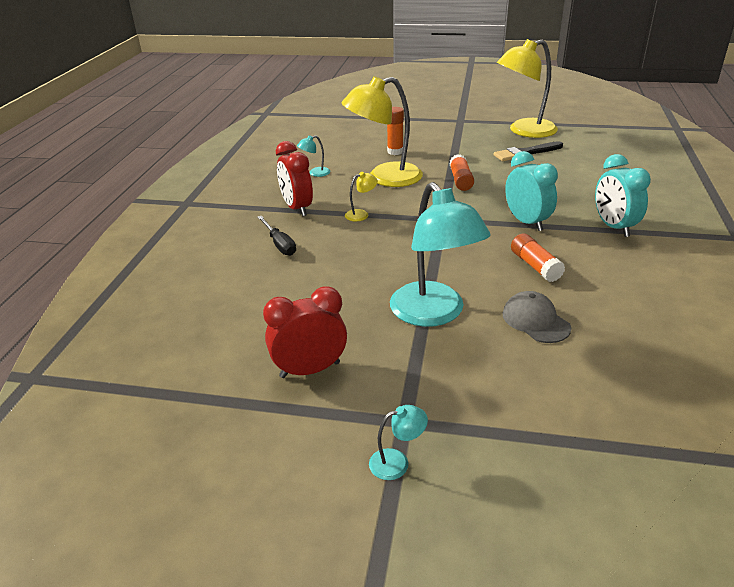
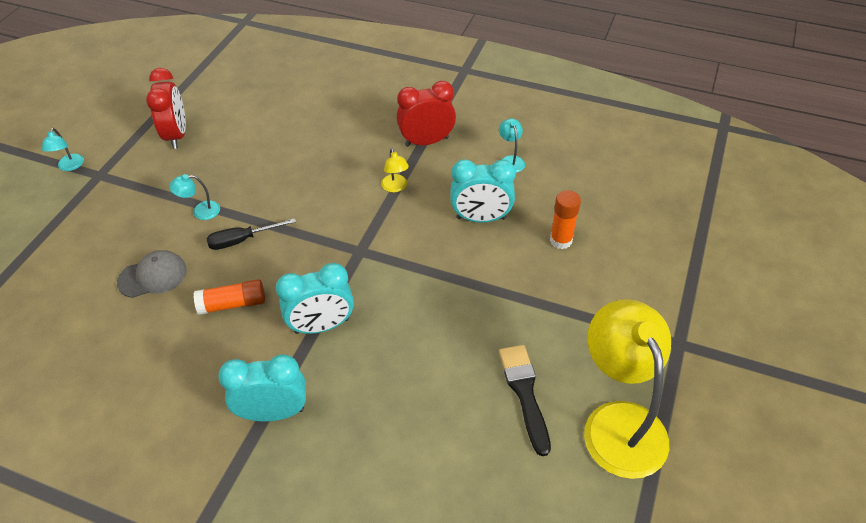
camera: 100 degrees right, 15 degrees up
black screwdriver [257,216,296,256] -> black screwdriver moved to [207,218,296,250]
yellow lamp [342,76,423,187] -> turquoise clock [450,159,516,223]
turquoise lamp [390,182,490,327] -> turquoise lamp [169,174,220,220], size x0.40
orange glue stick [449,154,474,191] -> none

